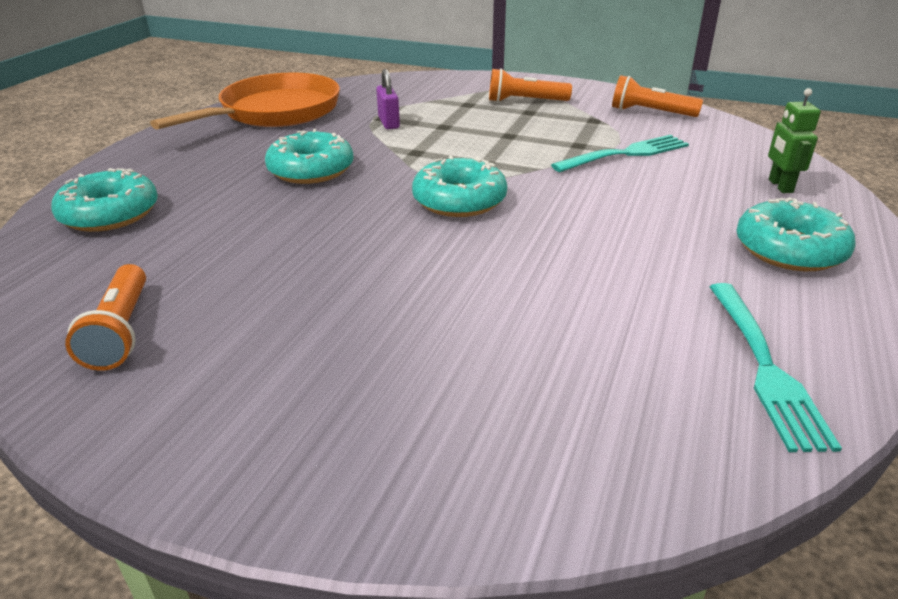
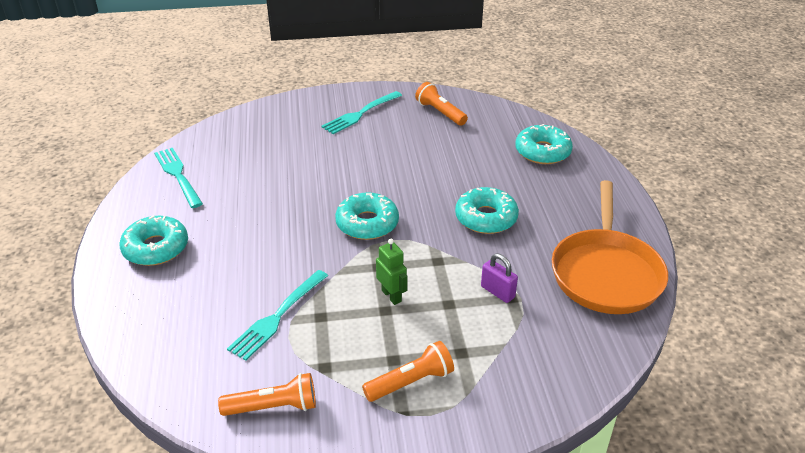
camera: 150 degrees right, 5 degrees up
green robot [768,88,821,193] -> green robot moved to [376,239,407,305]
none -> turquoise fork [321,91,402,134]

